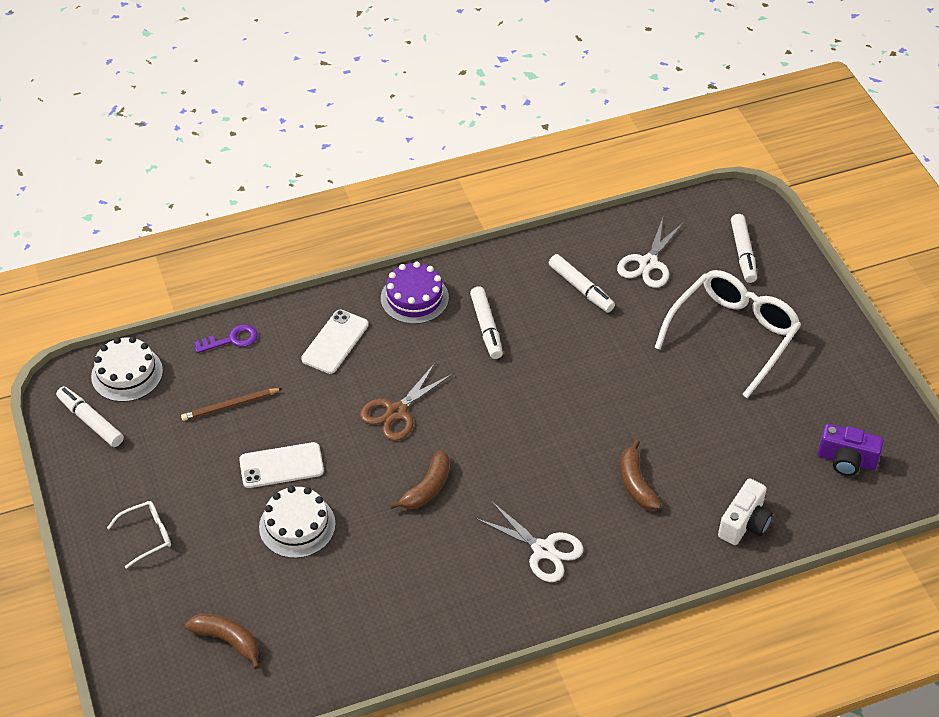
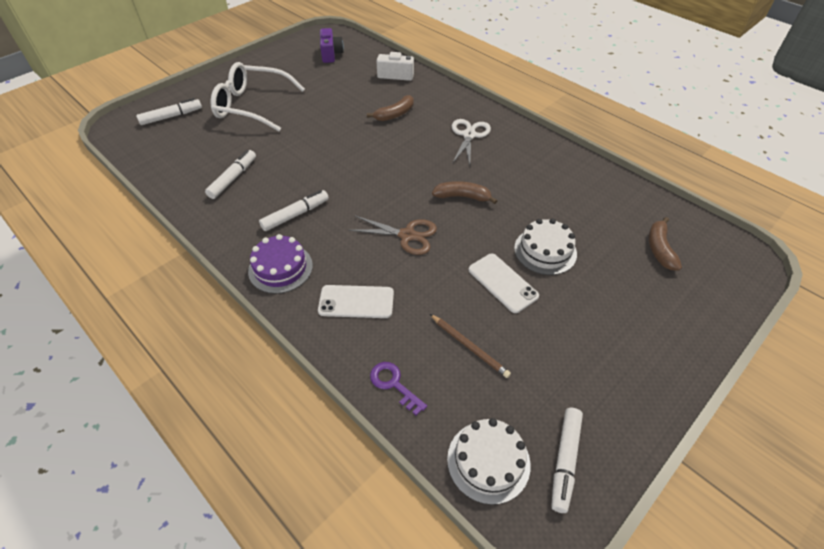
camera: 115 degrees left, 0 degrees up
white glasses [107,501,171,569] -> none
white scissors [617,218,684,288] -> none

